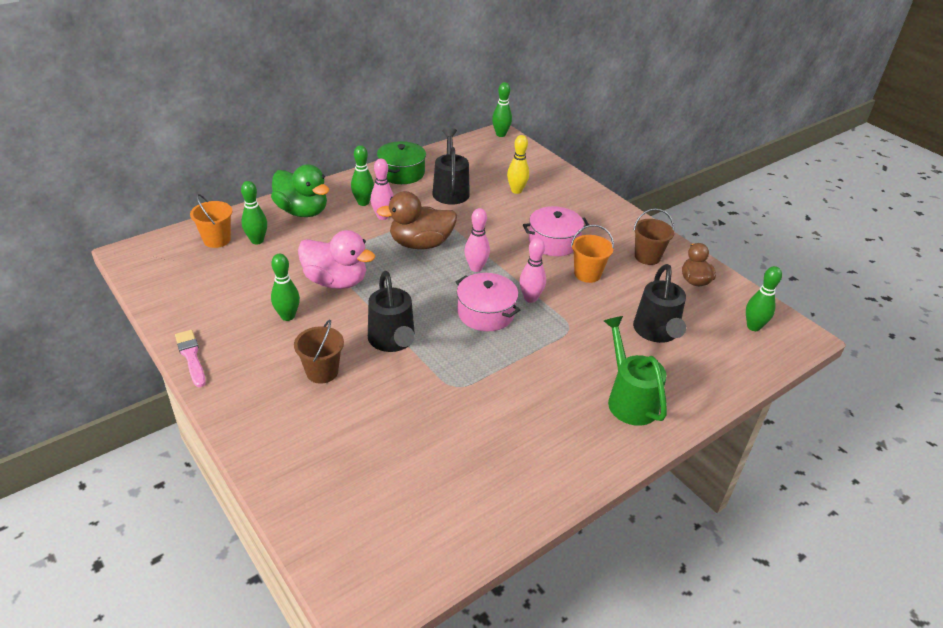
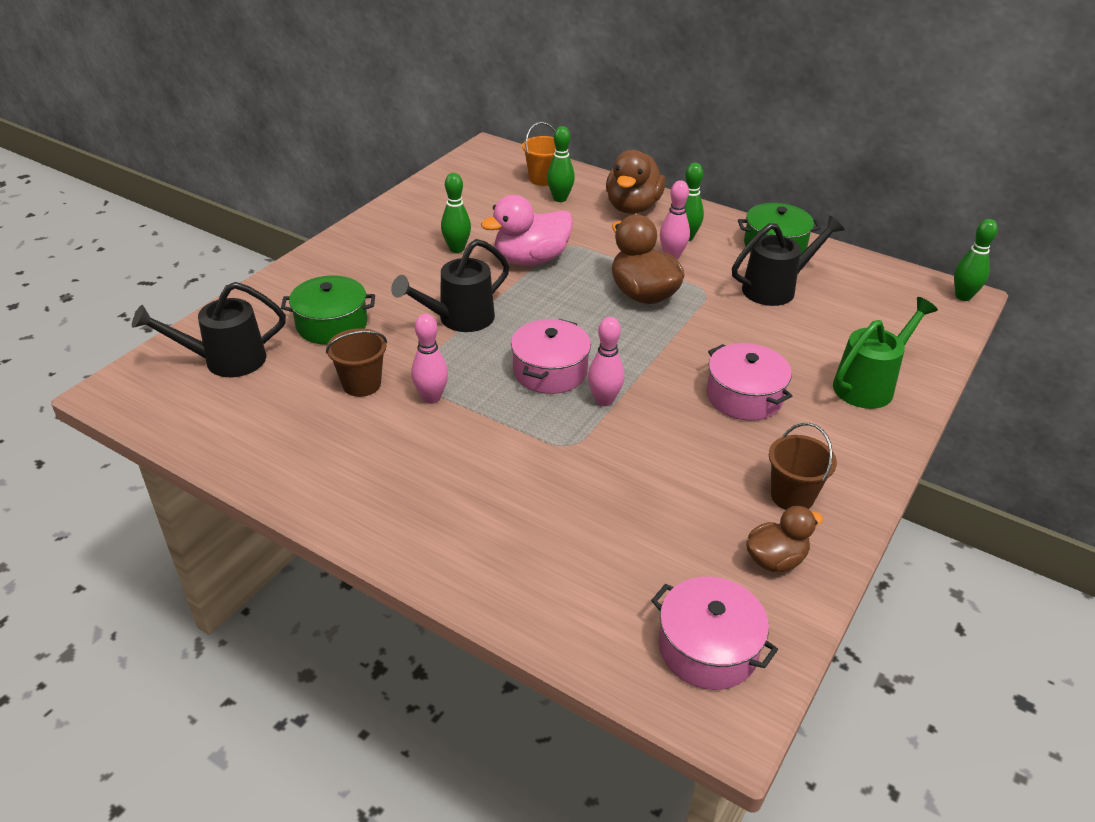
camera: 70 degrees right, 0 degrees up
pink brush [175,330,206,387] -> none
green duck [271,164,329,217] -> brown duck [606,150,666,214]
brown bucket [294,319,344,384] -> brown bucket moved to [326,328,387,397]
pink duck [298,230,375,289] -> pink duck turned 60 degrees clockwise [481,195,573,266]
pink bowling pin [464,208,490,272] -> pink bowling pin moved to [411,314,448,404]
yellow bowling pin [507,135,529,194] -> none
orange bucket [571,225,614,283] -> none
green watering can [604,316,667,426] -> green watering can moved to [833,297,938,409]
black watering can [633,264,686,343] -> black watering can moved to [132,282,286,377]
green bowling pin [746,266,782,331] -> pink pot [651,577,778,690]
none -> green pot [281,275,375,345]

